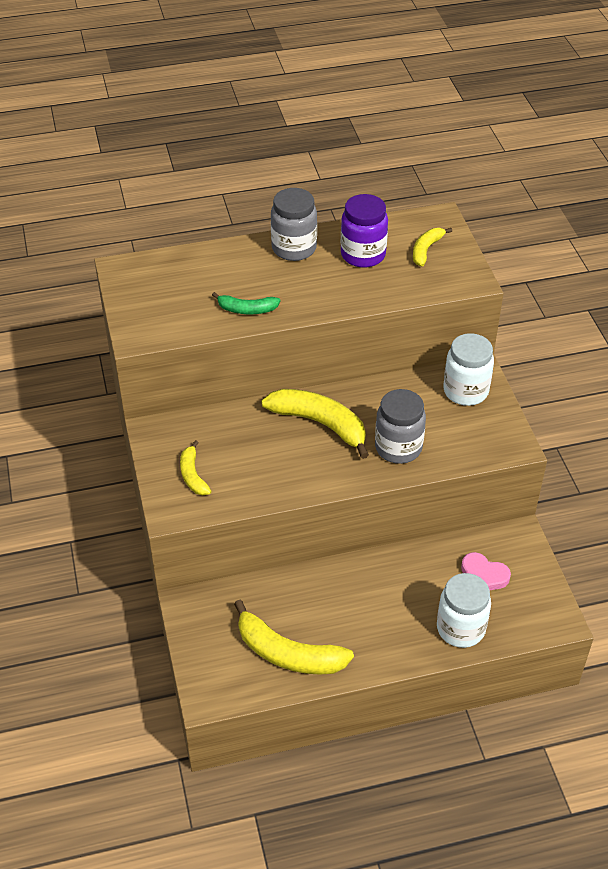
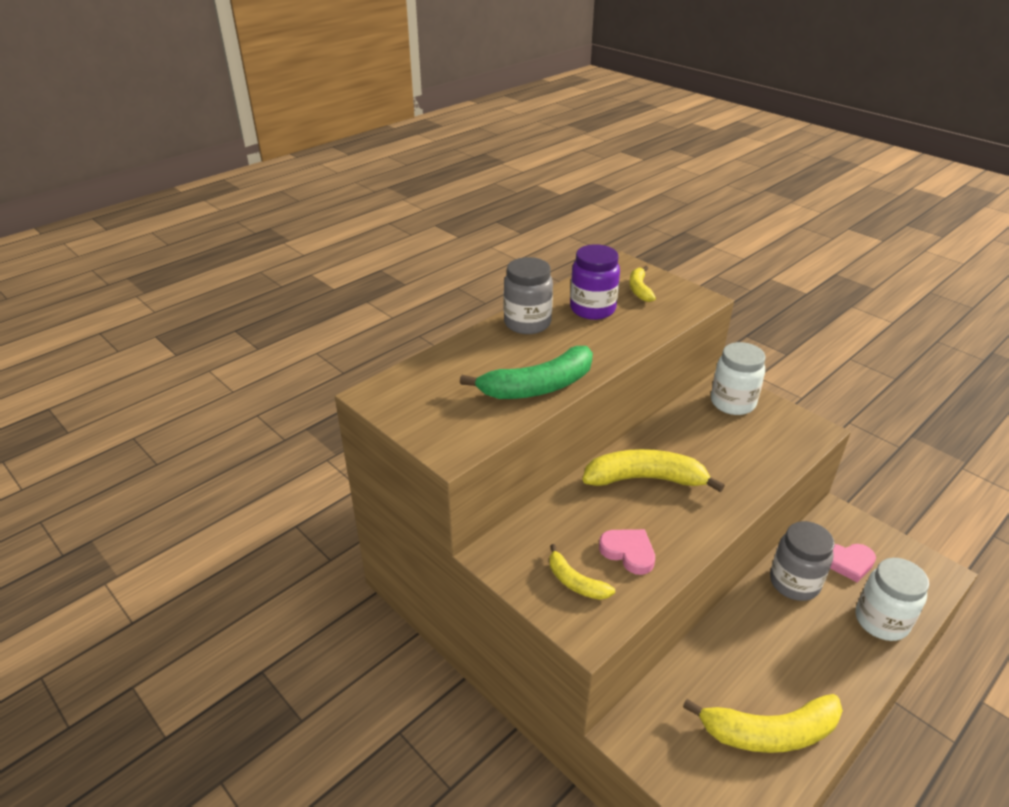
camera: 30 degrees left, 10 degrees down
green banana [212,292,280,314] -> green banana [460,346,593,399], size x1.85
grey jar [375,389,426,464] -> grey jar moved to [770,521,834,601]
none -> pink heart [599,529,655,575]

